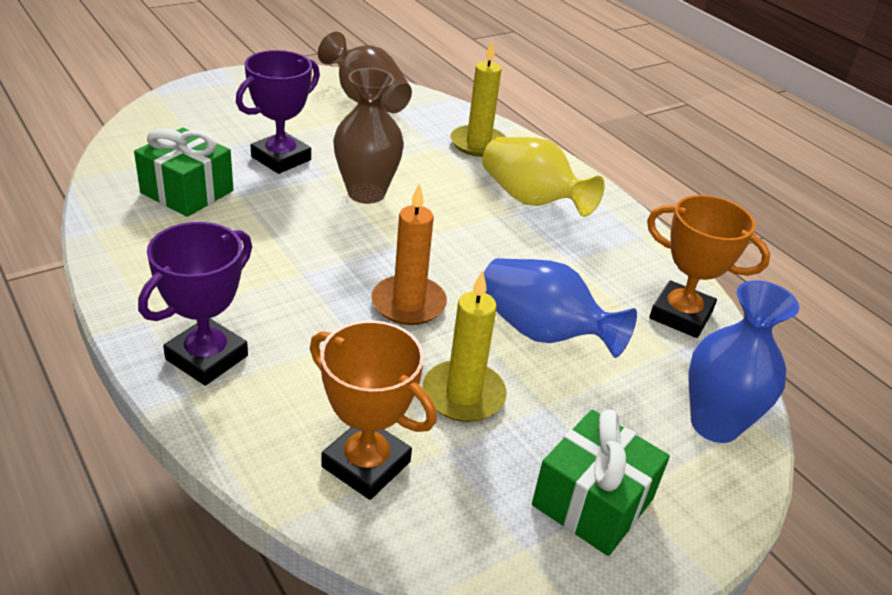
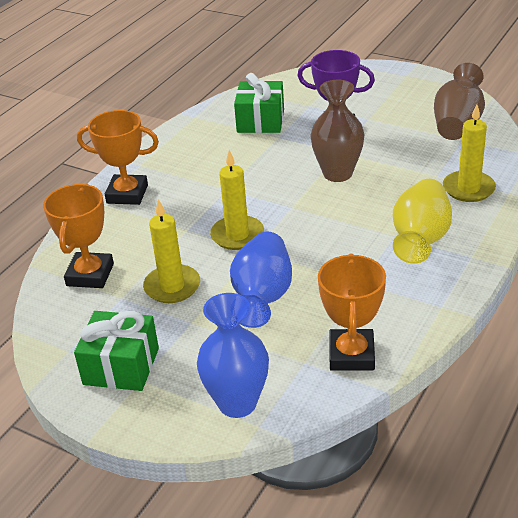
camera: 70 degrees right, 0 degrees up
purple trophy [138,222,252,386] -> orange trophy [77,110,159,205]
orange candle [371,184,447,325] -> yellow candle [210,150,264,250]

